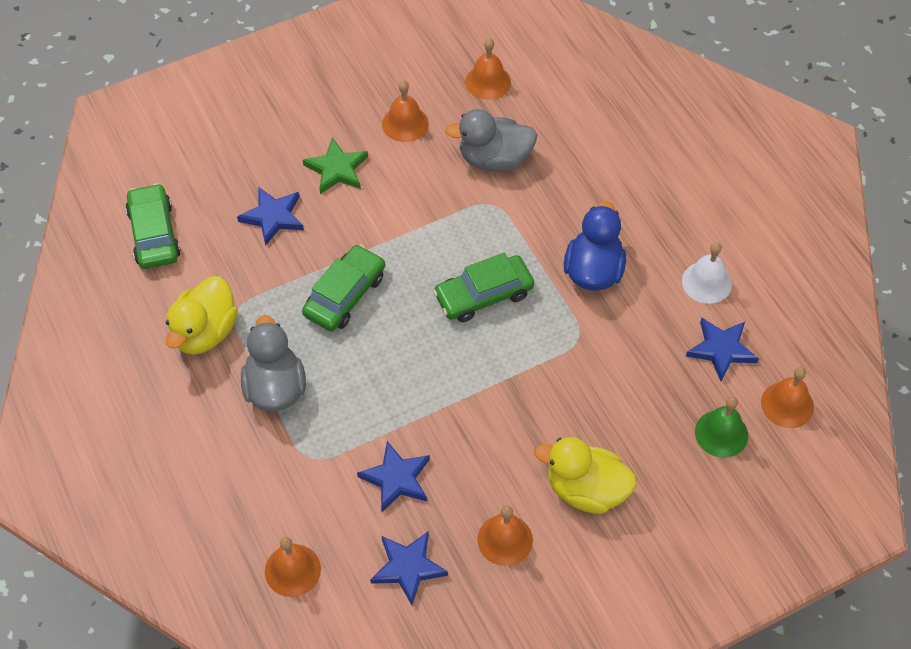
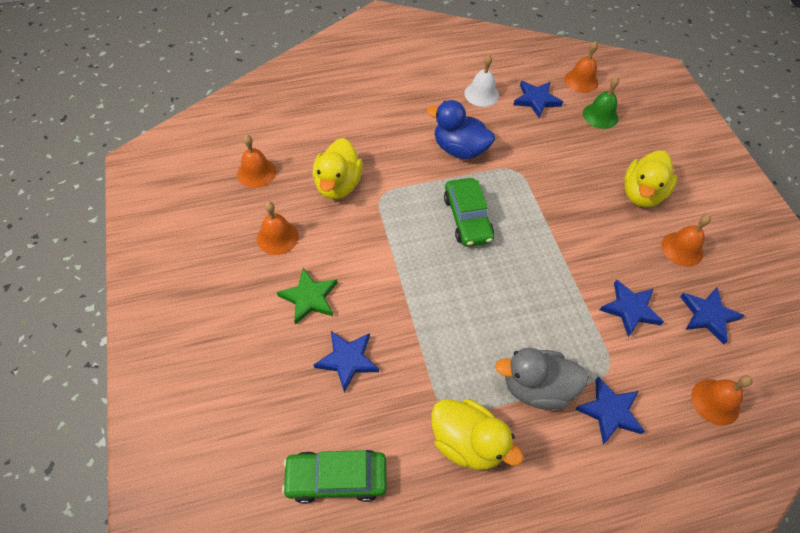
camera: 80 degrees left, 0 degrees up
green car [302,245,385,331] -> none
grey duck [445,109,537,172] -> yellow duck [313,138,363,199]
none -> blue star [575,376,645,444]

